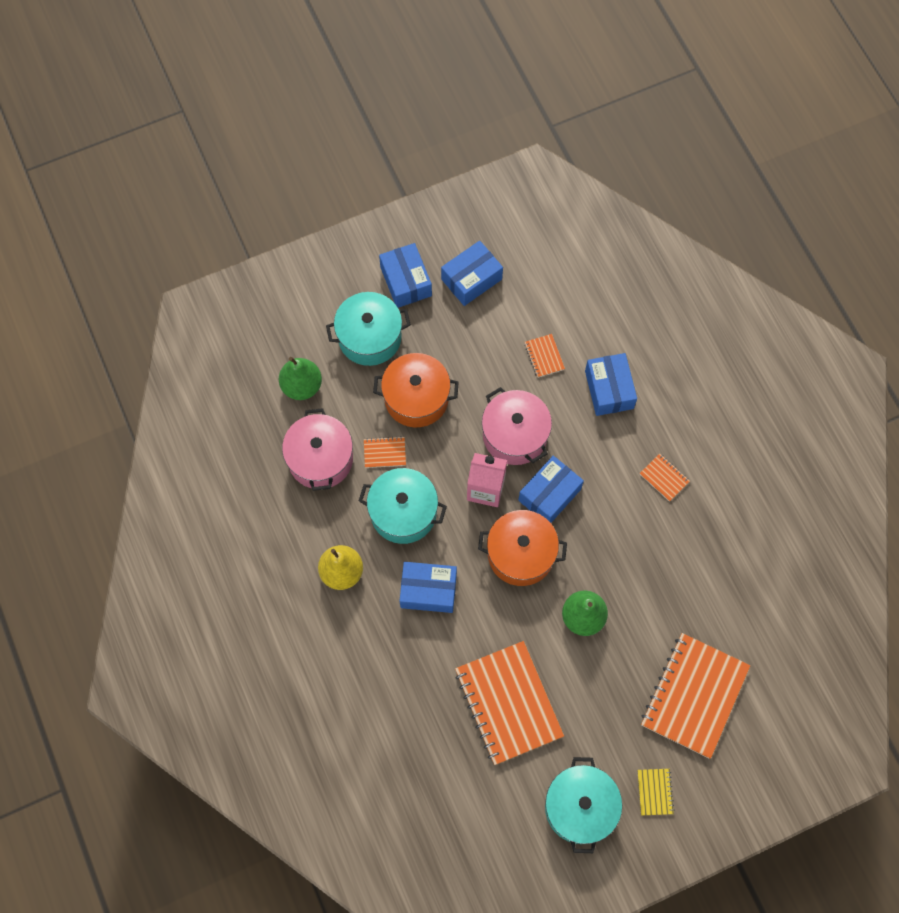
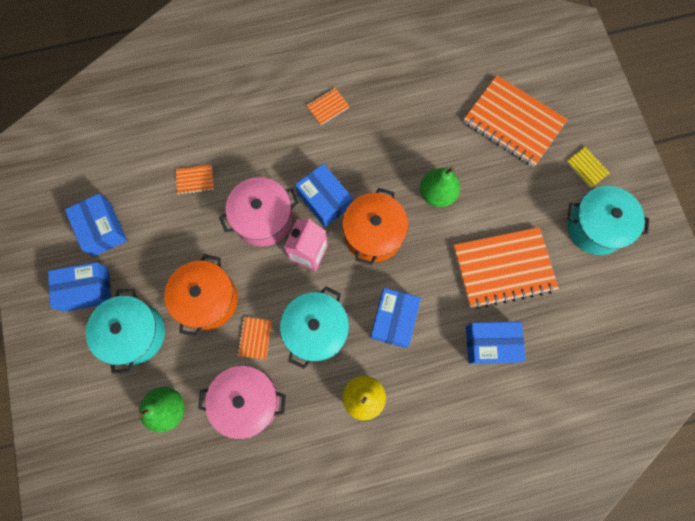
camera: 80 degrees left, 5 degrees up
blue box [585,353,637,416] -> blue box moved to [466,322,526,364]
yellow notebook [637,769,674,815] -> yellow notebook turned 45 degrees clockwise [566,146,611,188]

